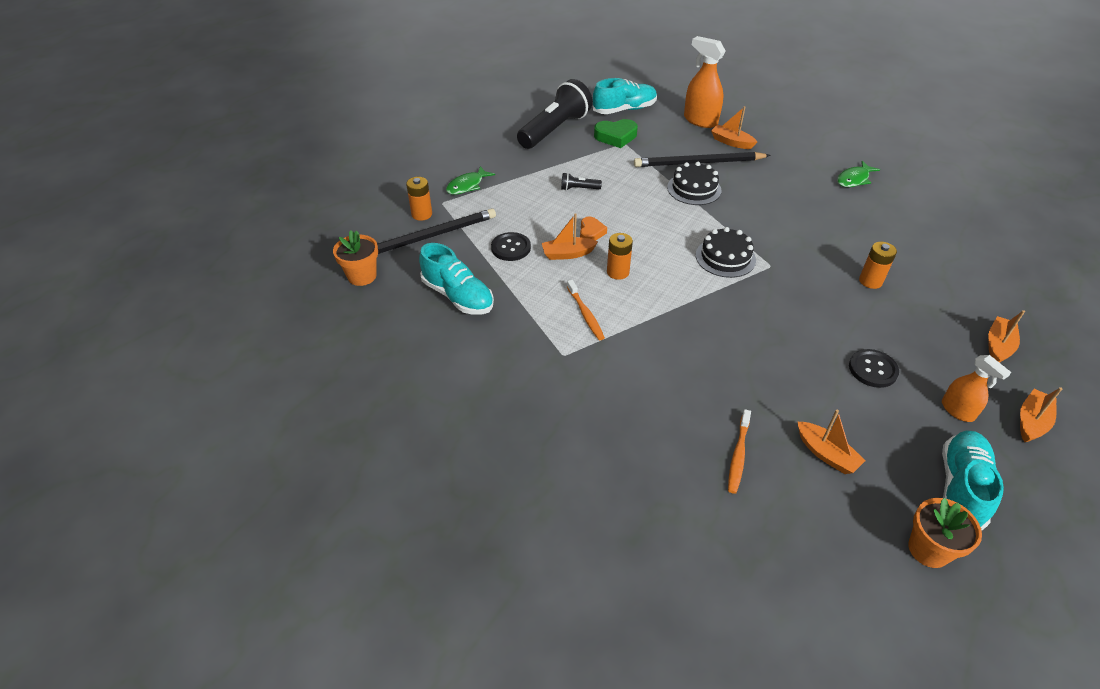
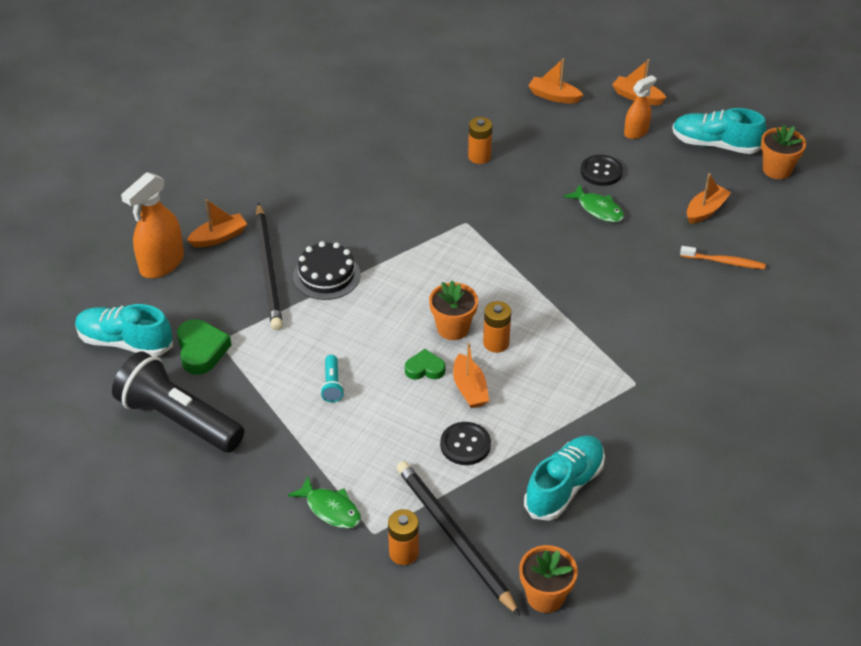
camera: 95 degrees left, 0 degrees up
black flashlight [561,173,602,190] -> turquoise flashlight [320,355,344,402]
orange toothbrush [567,280,605,340] -> none
orange heart [580,216,607,241] -> green heart [405,349,445,380]
turquoise shoe [593,78,657,114] -> turquoise shoe turned 45 degrees counterclockwise [75,304,173,356]
black cake [696,227,756,278] -> none
orange boat [711,106,757,149] -> orange boat turned 150 degrees counterclockwise [187,199,247,247]
green fish [837,161,880,187] -> green fish moved to [563,184,624,222]
none -> orange flower pot [429,281,478,340]

